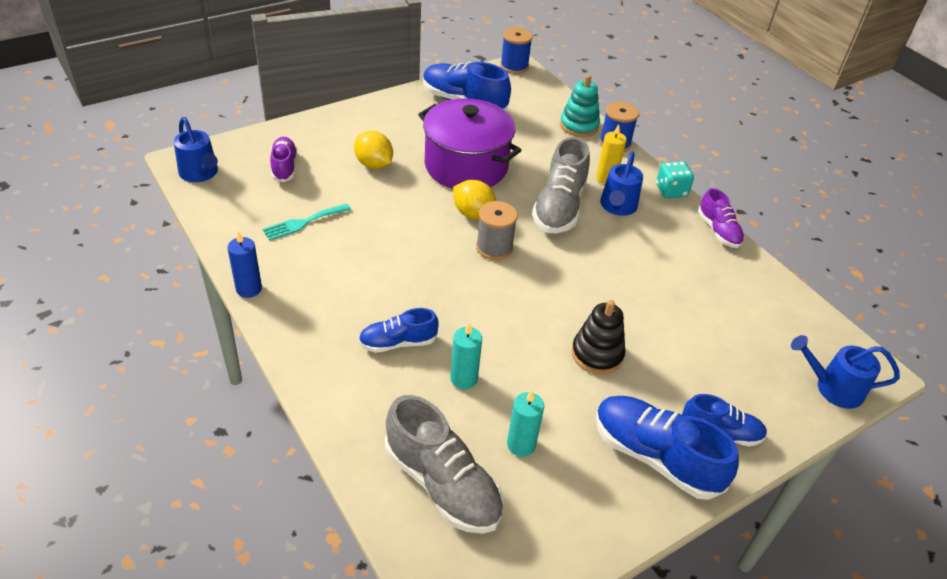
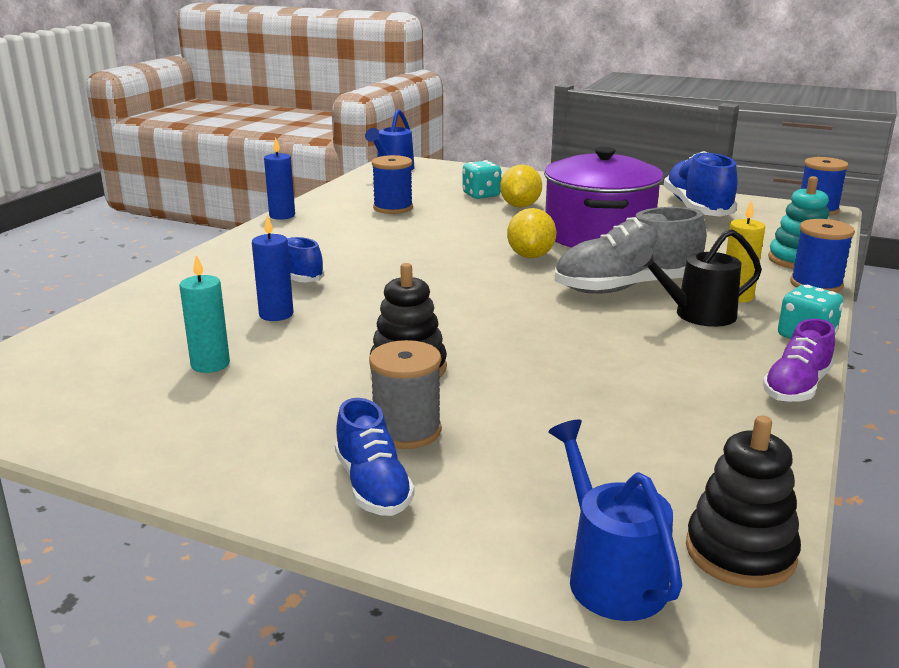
camera: 60 degrees right, 20 degrees down
turquoise fork [262,204,351,241] -> blue spool [372,155,413,214]
purple shoe [270,137,297,182] -> none
grey shoe [385,395,504,534] -> none
turquoise candle [450,323,482,389] -> blue candle [252,215,293,321]
grey spool [476,201,518,260] -> grey spool moved to [369,340,442,449]
blue shoe [596,396,739,500] -> none
blue watering can [600,151,643,216] -> black watering can [634,229,762,327]
none -> turquoise dice [463,160,501,199]
none -> black stacking toy [686,416,801,588]

